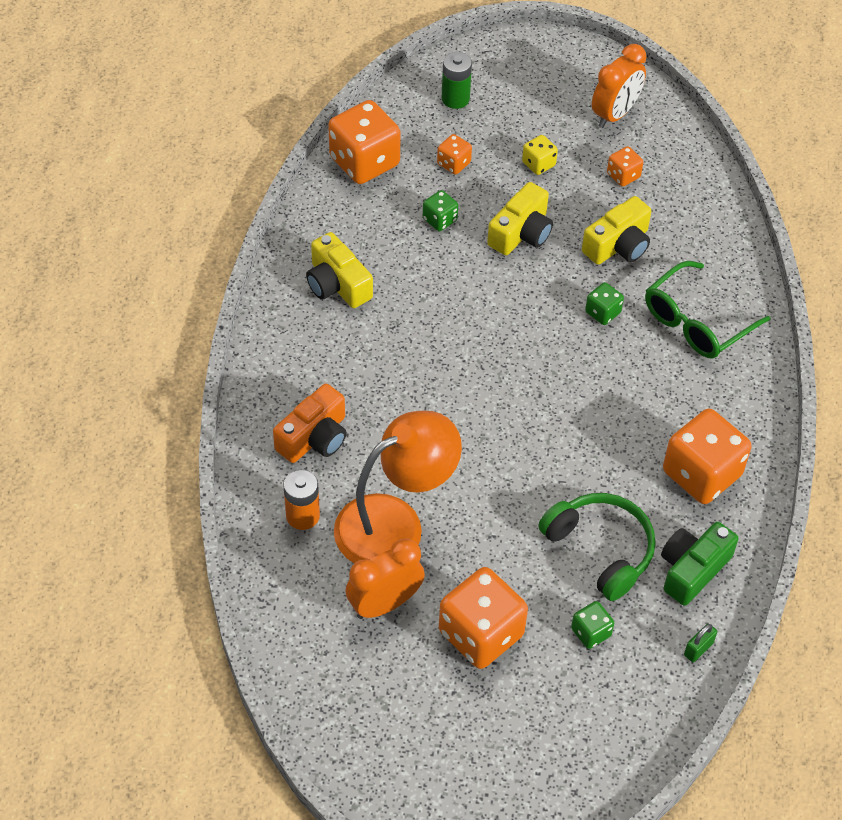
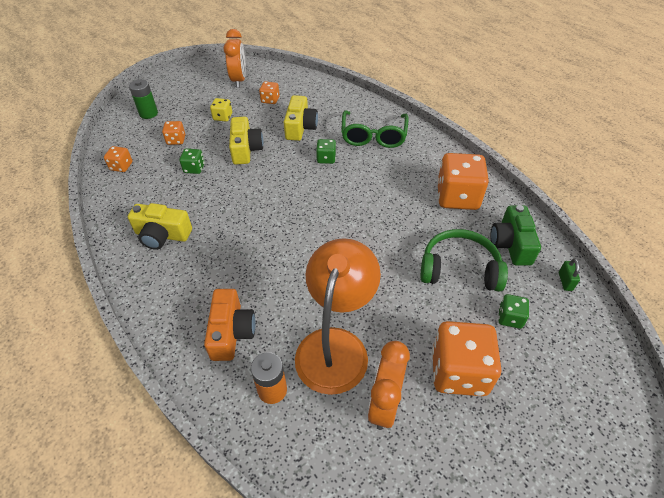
camera: 40 degrees left, 5 degrees down
orange dice [328,100,401,184] -> orange dice [104,146,132,172], size x0.48

